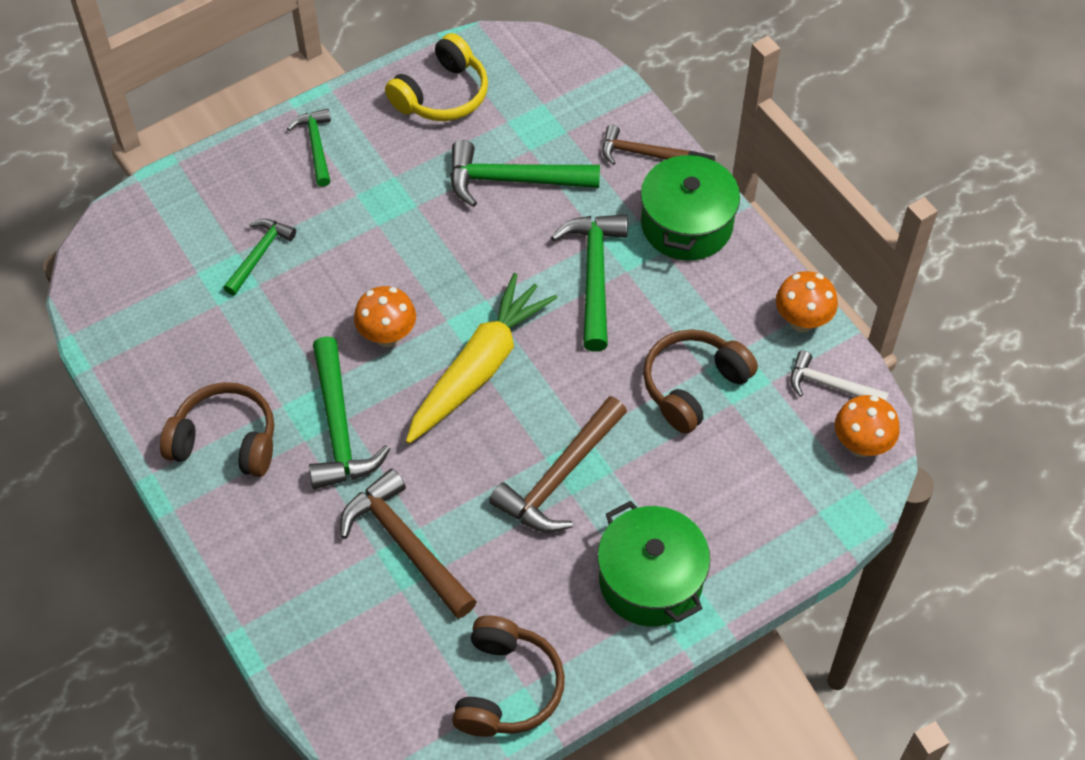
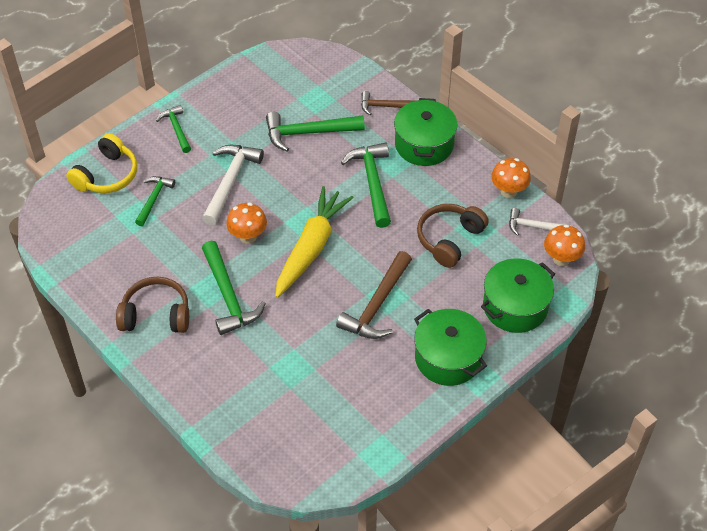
camera: 10 degrees left, 5 degrees down
brown hammer [340,469,477,619] -> none
yellow headphones [385,33,488,121] -> yellow headphones moved to [66,133,137,193]
brown headphones [452,615,565,737] -> none
none -> white hammer [202,145,264,226]
none -> green pot [481,258,555,333]

